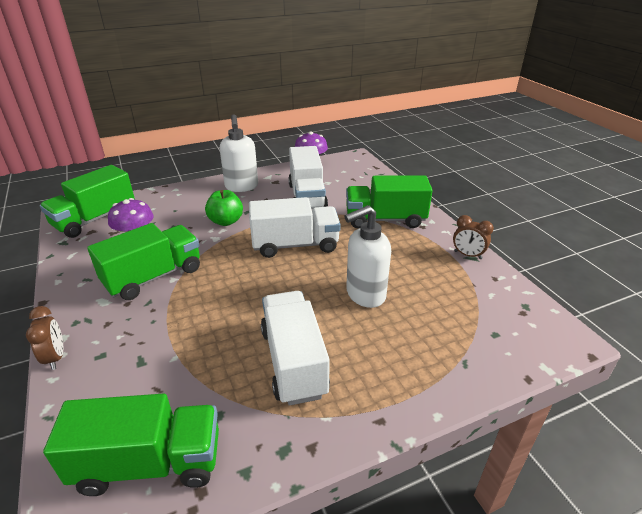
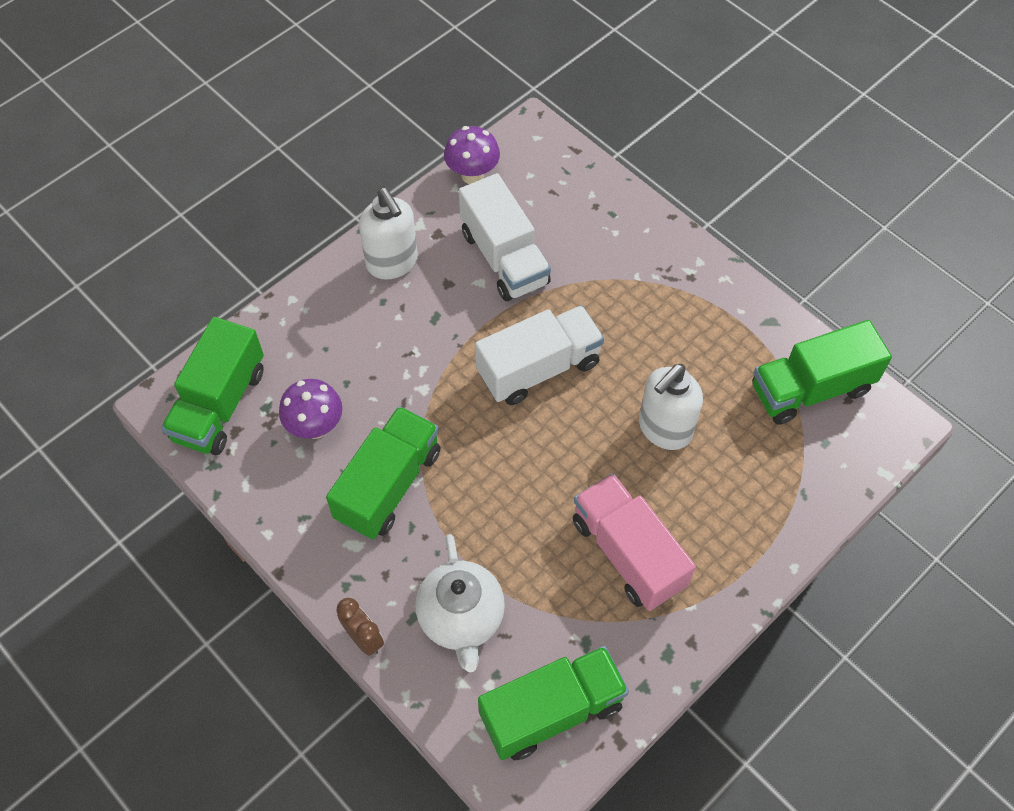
camera: 20 degrees left, 25 degrees up
green apple [205,190,243,226] -> none
white truck [261,291,330,406] -> pink truck [573,473,696,611]
green truck [346,175,433,229] -> green truck moved to [753,320,892,425]
brown clock [453,215,494,259] -> none
none -> white teapot [416,534,505,672]

